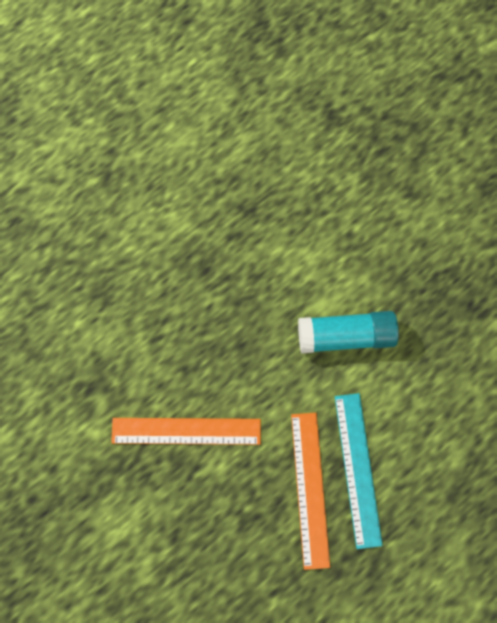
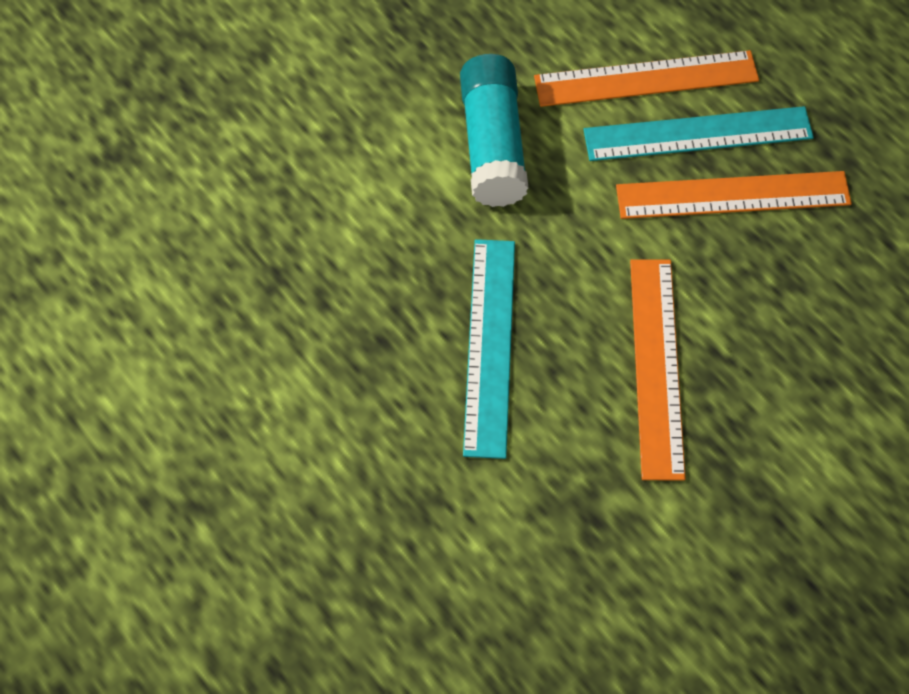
camera: 90 degrees left, 15 degrees down
none -> turquoise ruler [463,239,515,459]
none -> orange ruler [534,50,759,107]

